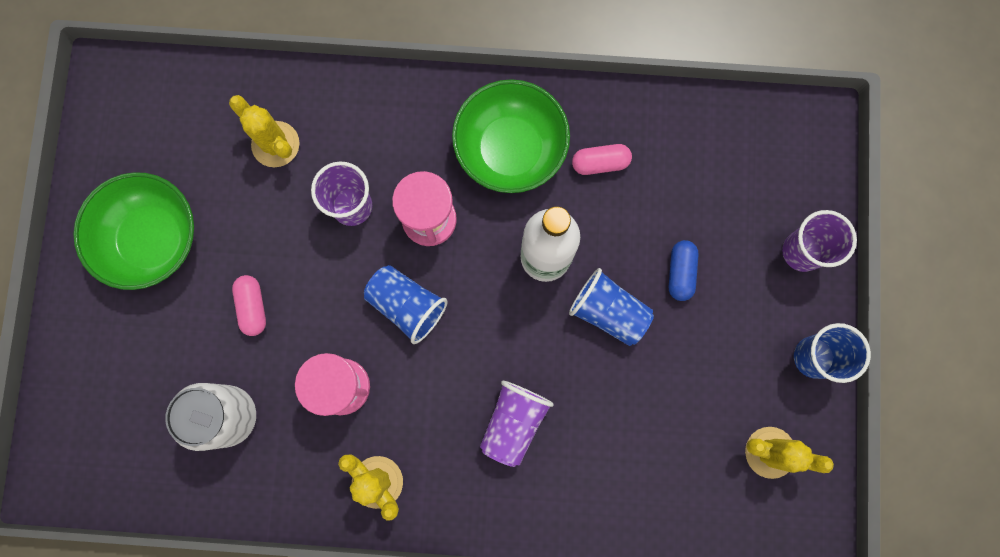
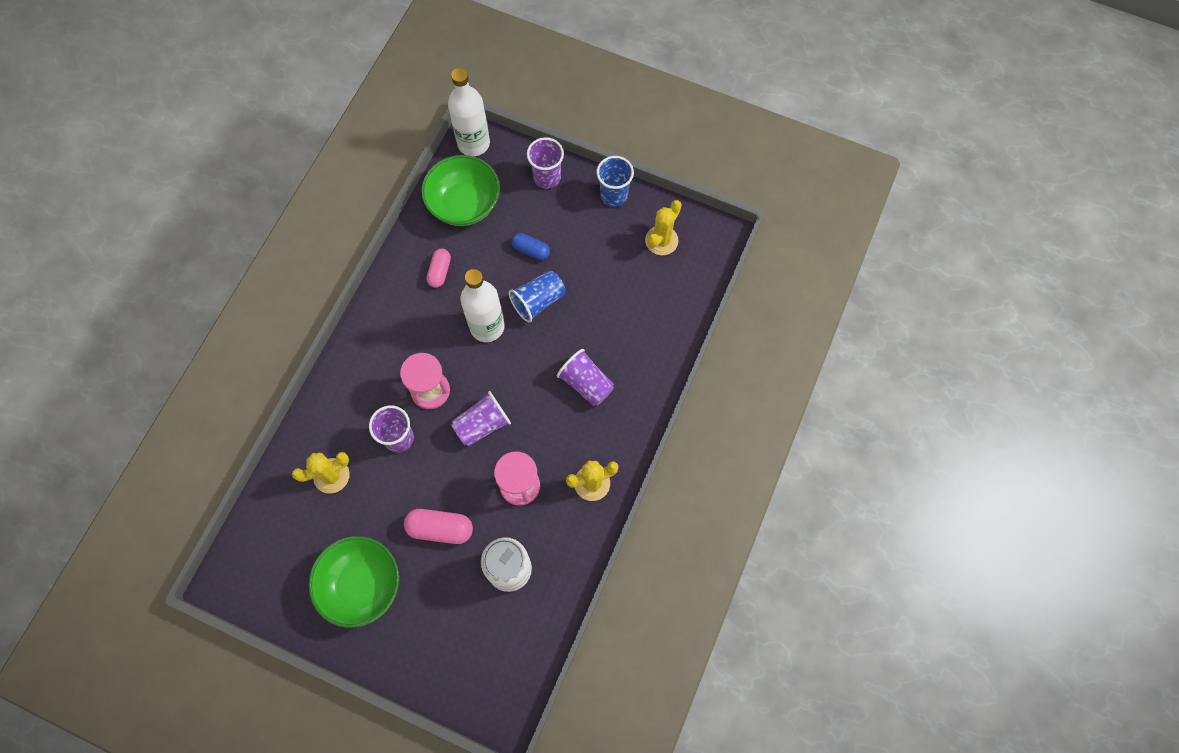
camera: 70 degrees left, 10 degrees down
pink capsule [232,275,266,336] -> pink capsule [404,509,473,544], size x1.51
blue cup [364,265,448,344] -> purple cup [451,391,511,446]
green bowl [452,79,570,193] -> green bowl moved to [421,155,500,226]
none -> white bottle [448,68,490,156]

